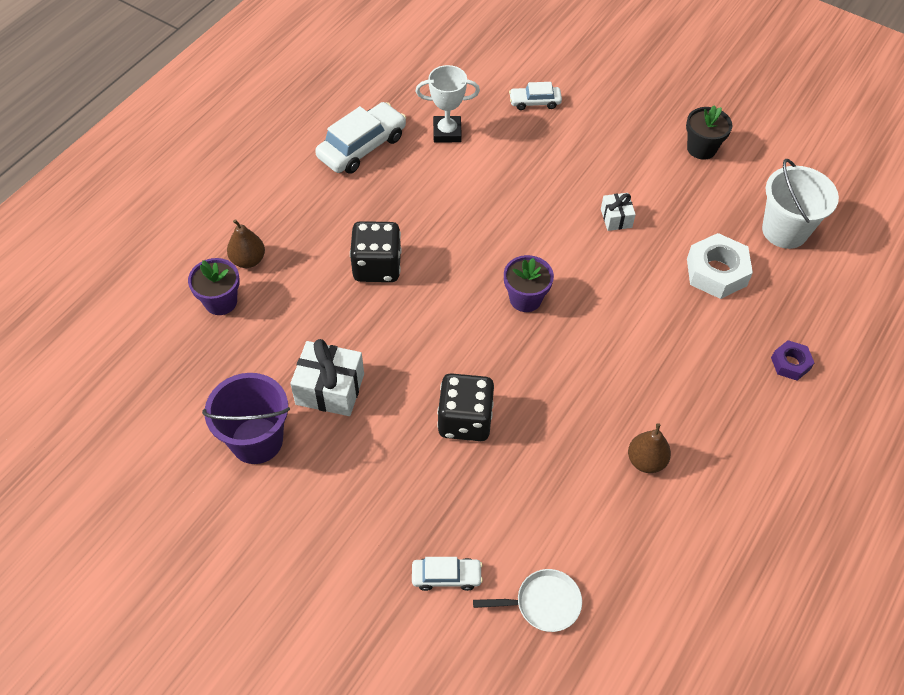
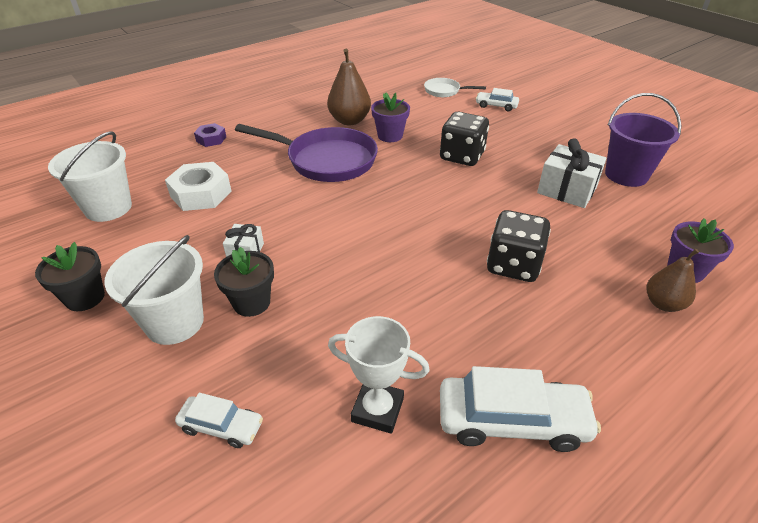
camera: 160 degrees left, 15 degrees down
white car [315,102,406,174] -> white car turned 150 degrees counterclockwise [440,366,601,452]
purple flower pot [504,255,554,312] -> purple flower pot moved to [371,93,410,142]
brown pear [628,423,671,473] -> brown pear [327,49,371,125], size x1.54
none -> white bucket [104,235,204,345]
none -> black flower pot [214,247,274,317]
none -> purple pan [235,124,378,182]

